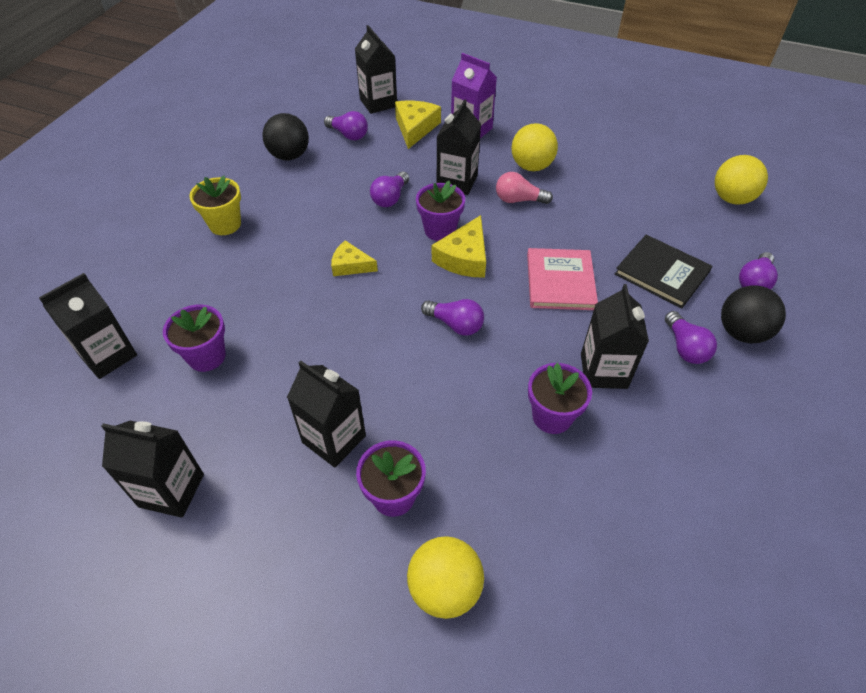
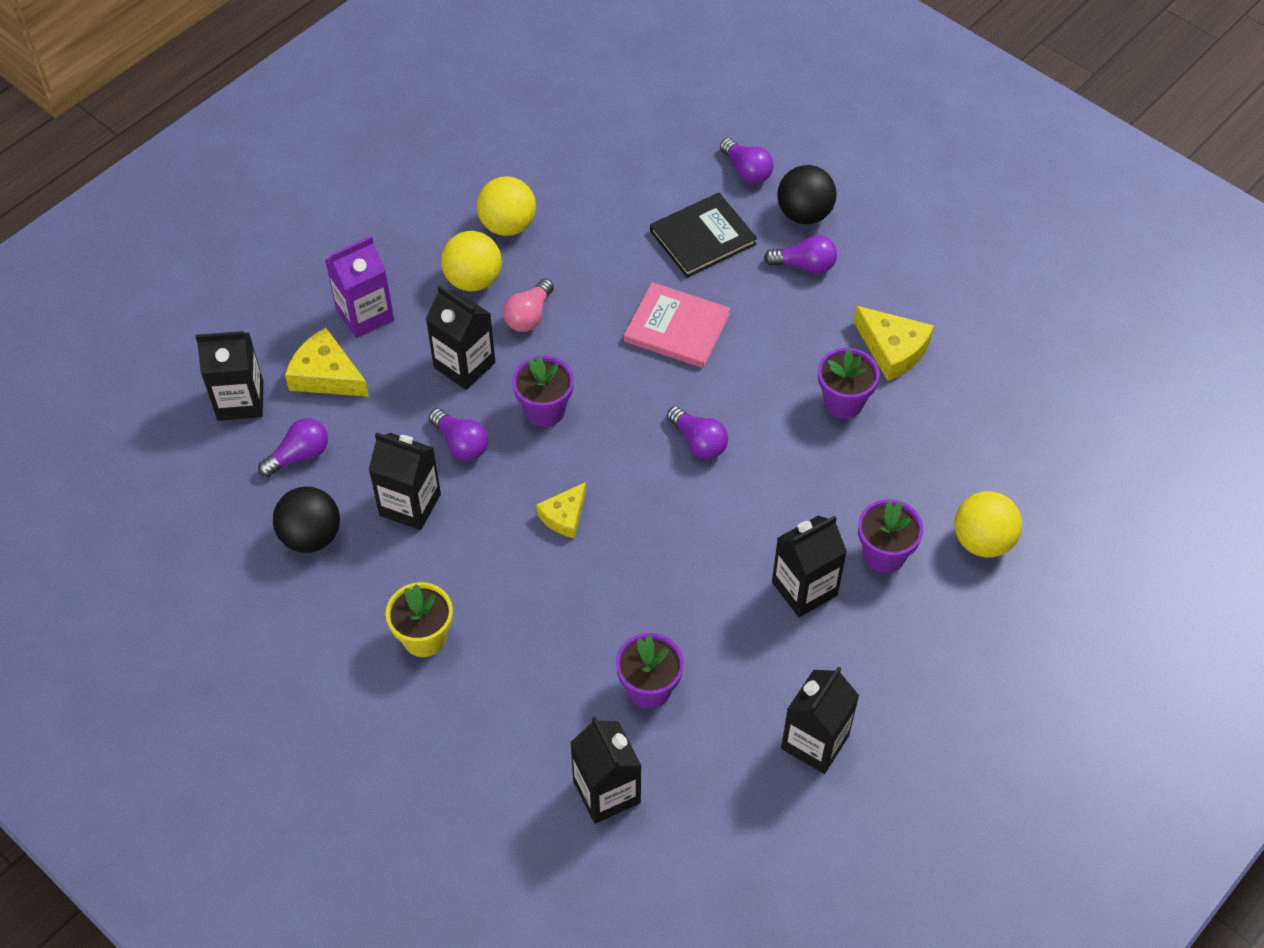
camera: 70 degrees left, 5 degrees up
purple light bulb [421,299,484,336] -> purple light bulb turned 90 degrees clockwise [667,406,728,459]
yellow cheese [432,215,486,278] -> yellow cheese moved to [853,306,934,381]
black carton [581,284,649,389] -> black carton moved to [369,432,441,530]
yellow ball [715,155,768,205] -> yellow ball moved to [477,176,536,236]

